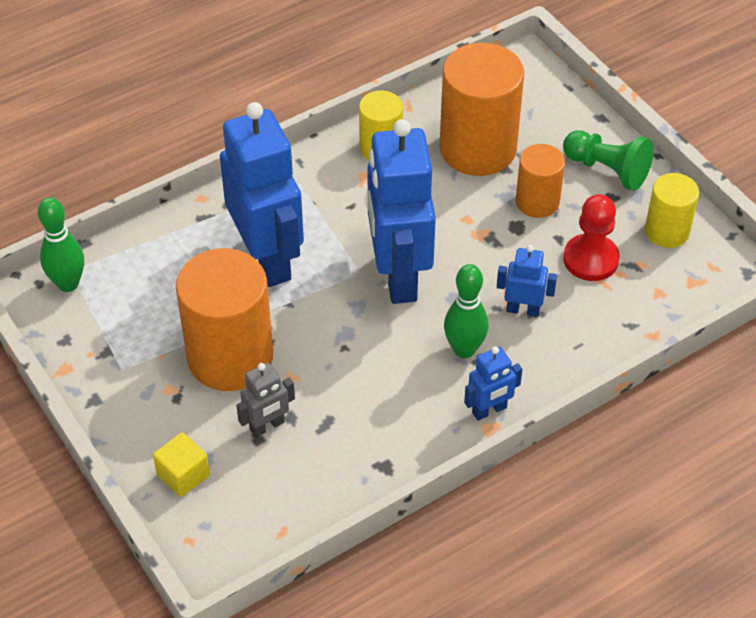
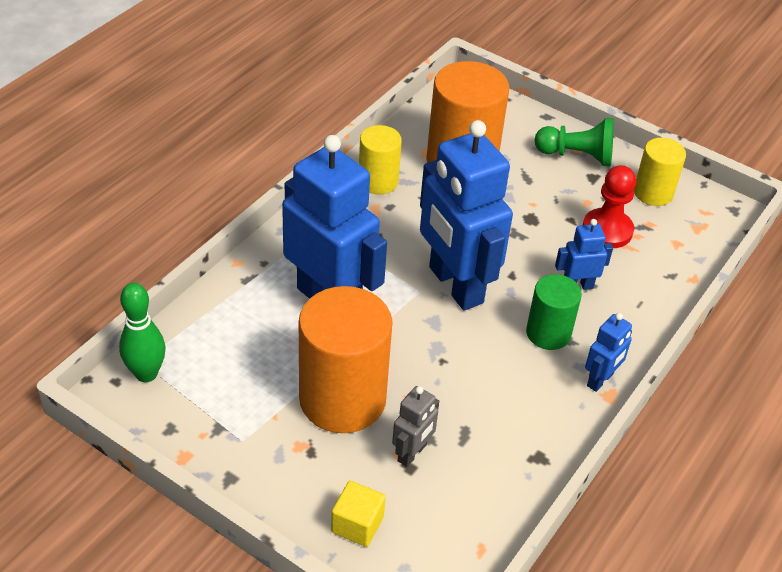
camera: 25 degrees left, 5 degrees down
green bowling pin [444,264,488,358] -> green cylinder [526,274,582,350]
orange cylinder [516,144,565,218] -> none

